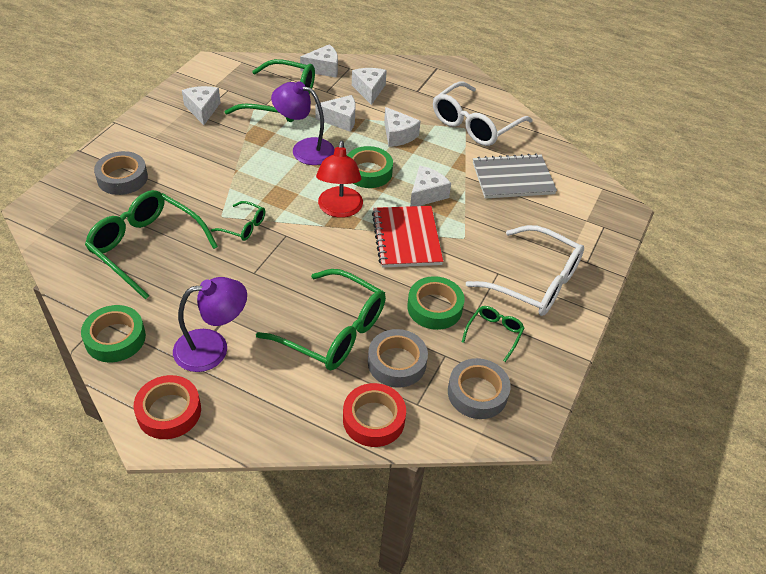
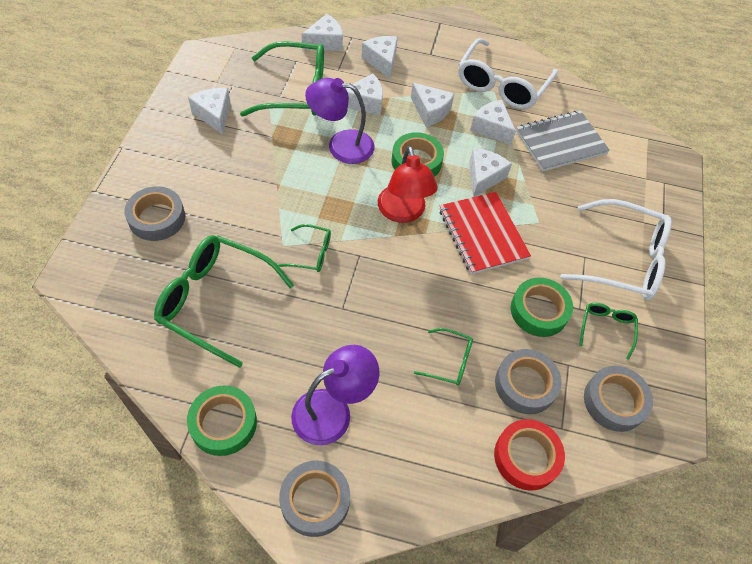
camera: 15 degrees left, 10 degrees up
red tape [134,375,201,439] -> grey tape [279,461,350,537]
green glasses [256,269,386,370] -> green glasses [414,328,473,386], size x0.48
none -> white cheese [470,100,516,145]

